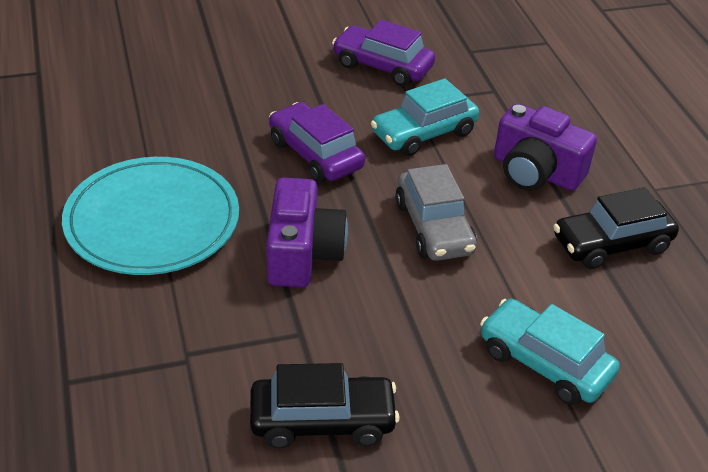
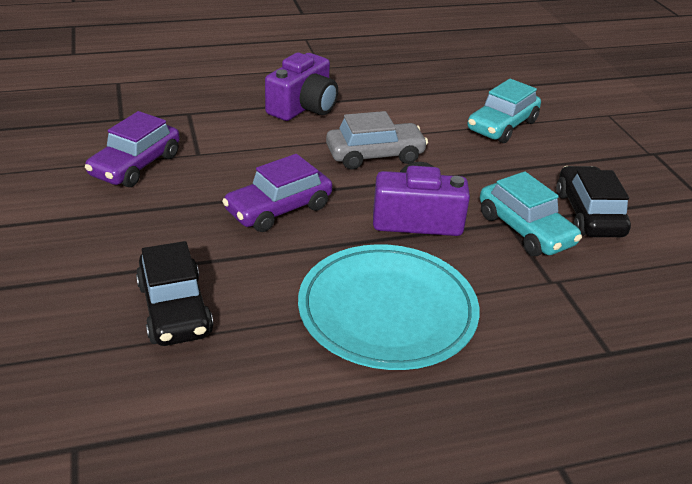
camera: 90 degrees left, 5 degrees down
turquoise car [371,78,479,156] -> turquoise car moved to [480,172,582,256]
black car [553,187,679,269] -> black car moved to [136,241,213,346]

